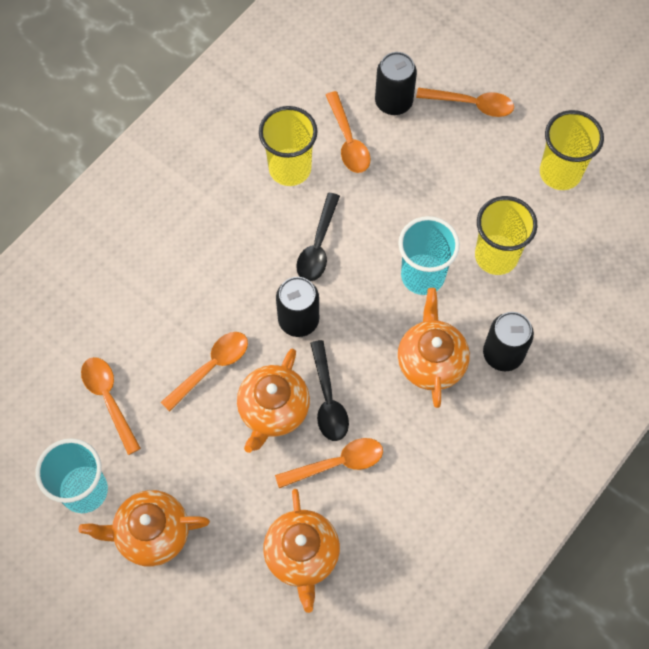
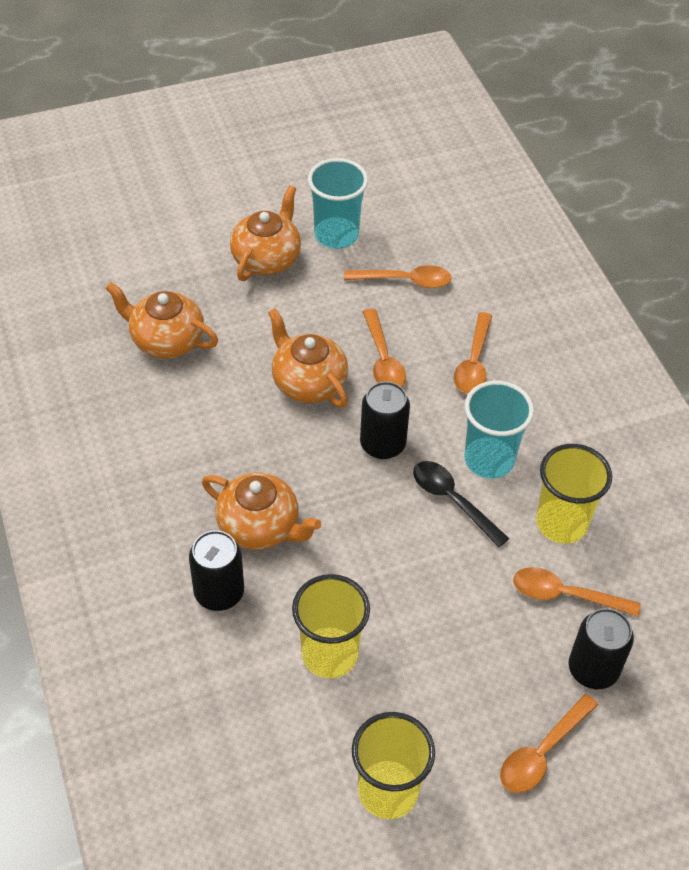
camera: 120 degrees right, 15 degrees down
orange spoon [275,438,383,488] -> orange spoon moved to [454,312,492,394]
black spoon [310,340,349,441] -> none
turquoise cup [398,216,460,295] -> turquoise cup moved to [464,381,534,479]

